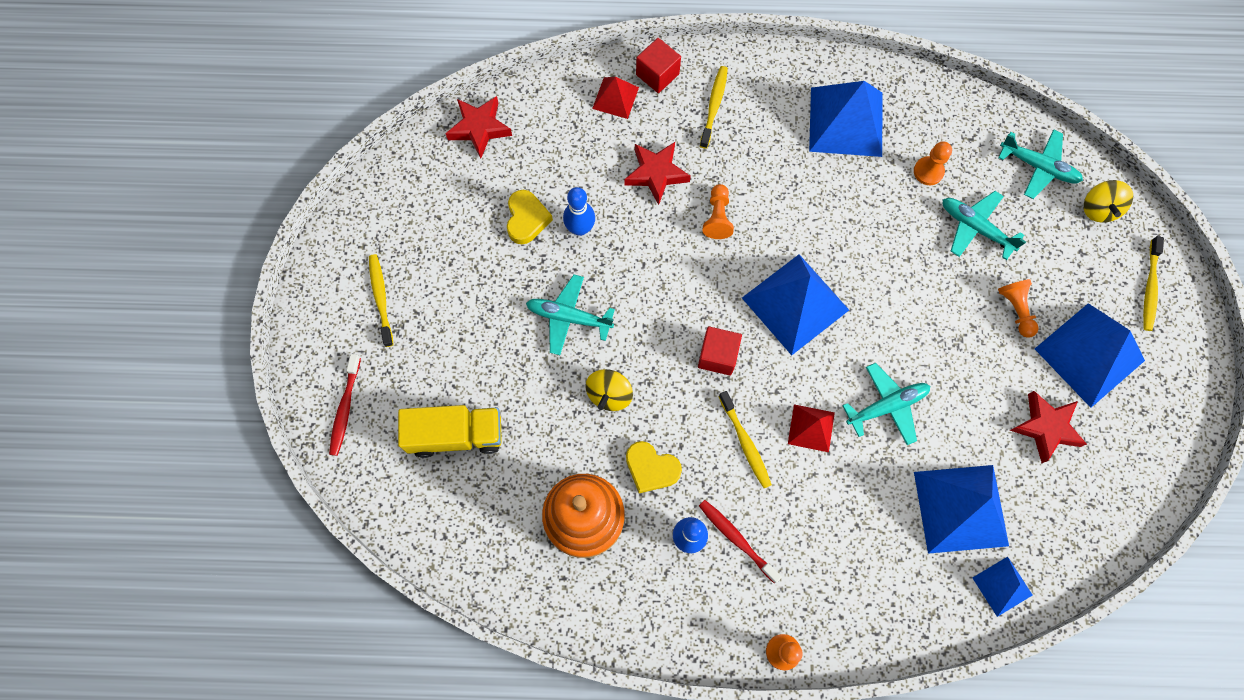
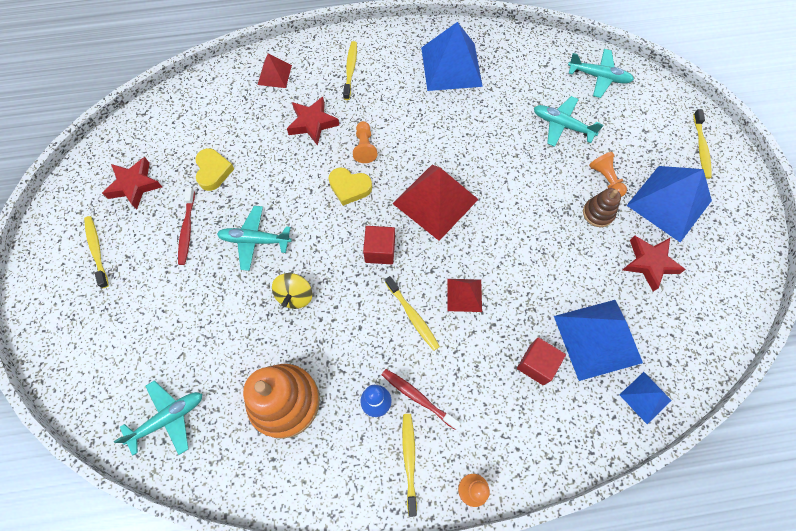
camera: 10 degrees left, 5 degrees down
red toothbrush [329,354,361,456] -> red toothbrush moved to [178,188,195,265]
yellow truck [398,405,502,458] -> none
red star [445,96,512,158] -> red star moved to [102,157,162,210]
blue bowling pin [563,187,595,236] -> none
yellow heart [626,441,682,493] -> yellow heart moved to [328,167,372,206]
red cube [636,38,681,93] -> red cube moved to [517,337,566,385]
blue pyramid [742,254,849,355] -> red pyramid [393,164,479,241]
turquoise plane [842,363,930,445] -> turquoise plane moved to [114,380,202,456]
orange pawn [914,141,952,185] -> none
yellow spinning top [1084,180,1133,223] -> none
none -> yellow toothbrush [402,414,417,517]
none -> brown stacking toy [583,188,621,227]

